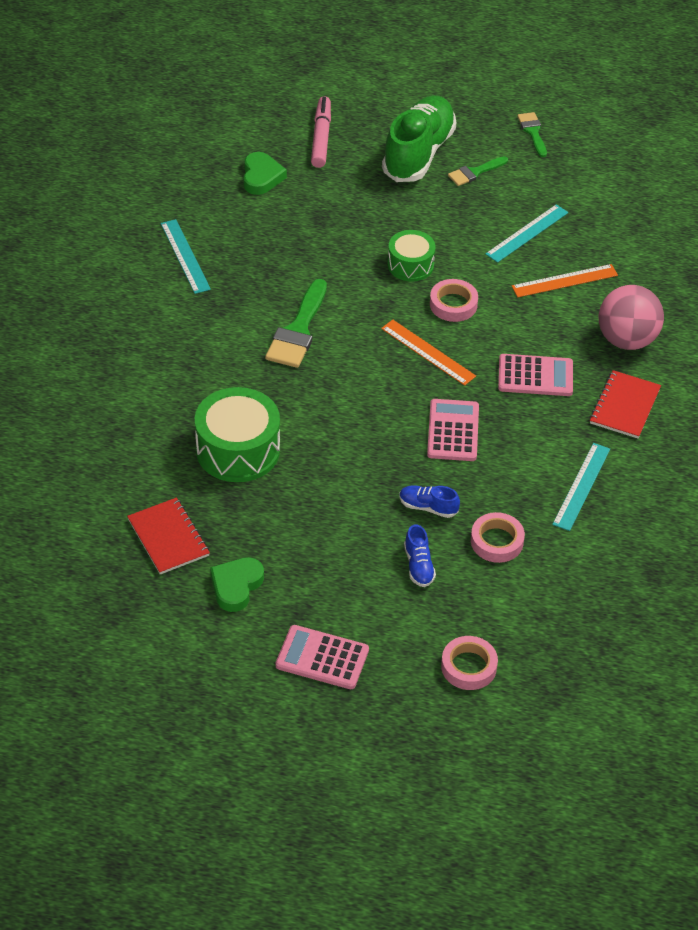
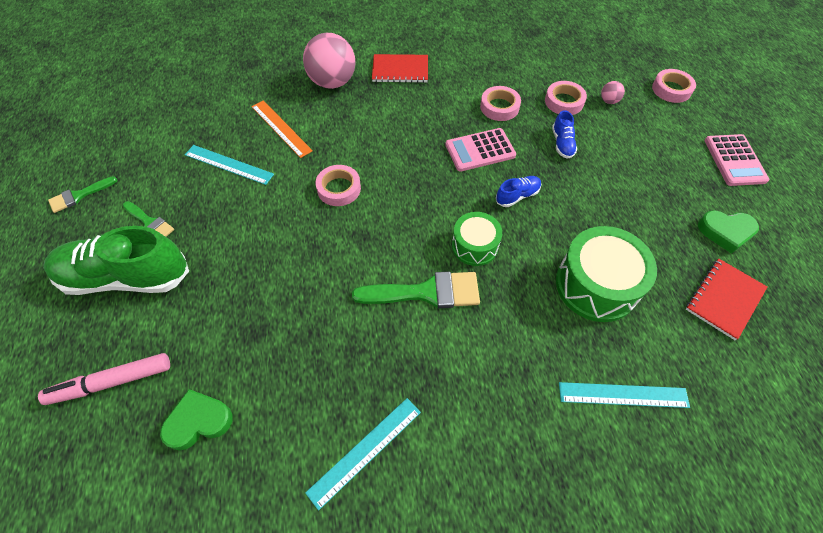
camera: 110 degrees left, 10 degrees up
orange ruler [381,320,476,386] -> none
green drum [388,230,436,282] -> green drum moved to [452,212,502,266]
blue shoe [404,524,436,587] -> blue shoe moved to [496,176,541,207]
pink calculator [498,354,573,396] -> none
turquoise ruler [552,443,610,531] -> turquoise ruler moved to [559,382,690,408]
none -> pink tape [480,86,521,121]
none -> pink ball [601,81,625,104]

